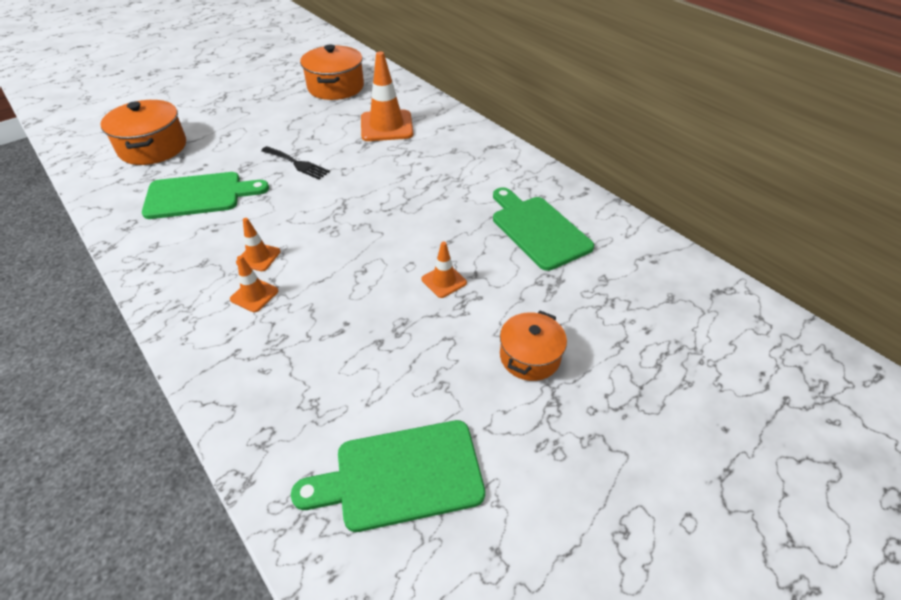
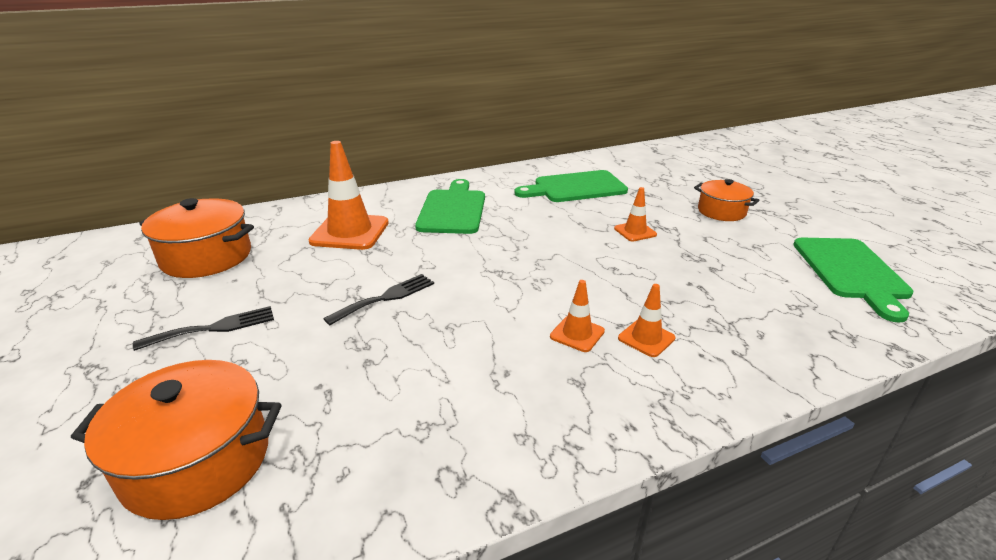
camera: 75 degrees left, 15 degrees down
green cutting board [142,172,269,219] -> green cutting board moved to [415,179,485,234]
none -> black fork [133,306,274,351]

